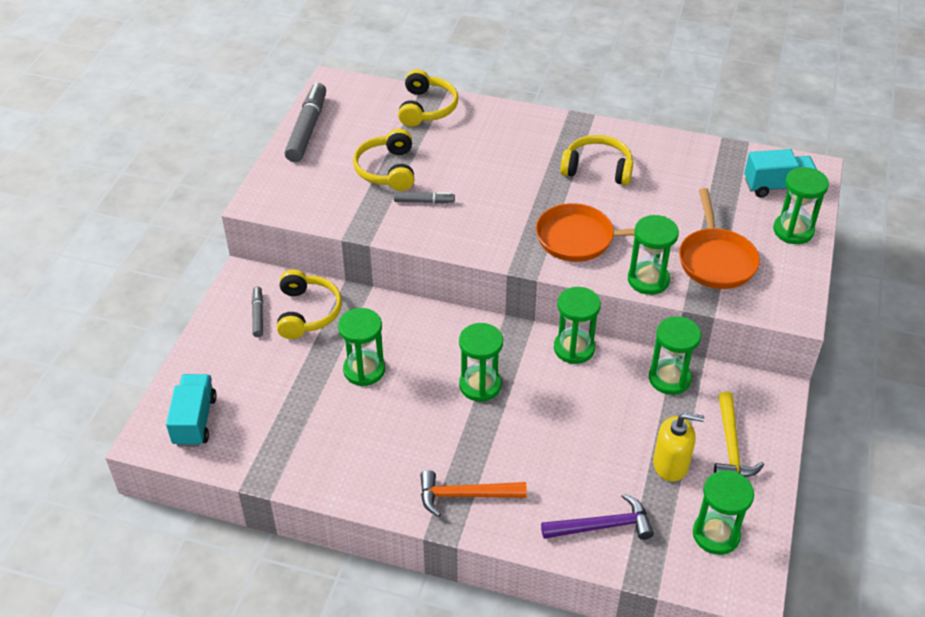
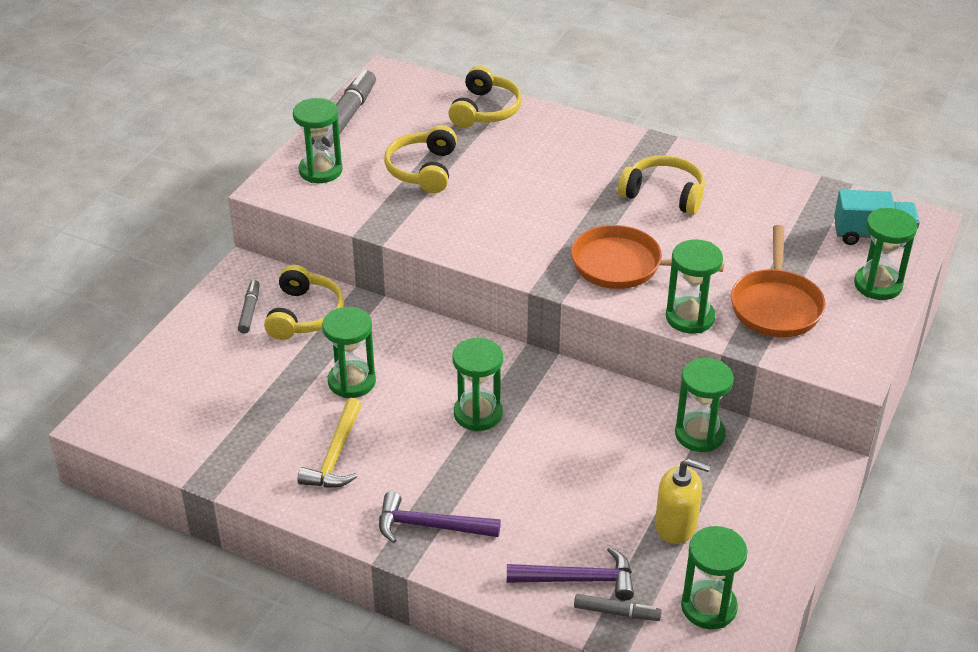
camera: 10 degrees right, 5 degrees down
turquoise truck [166,374,217,447] -> none
grey marker [394,192,455,203] -> grey marker moved to [574,594,662,621]
orange hammer [420,470,527,517] -> purple hammer [379,492,501,543]
green hourglass [554,287,601,364] -> green hourglass moved to [293,98,343,183]
yellow hammer [714,392,764,477] -> yellow hammer moved to [297,398,362,488]

